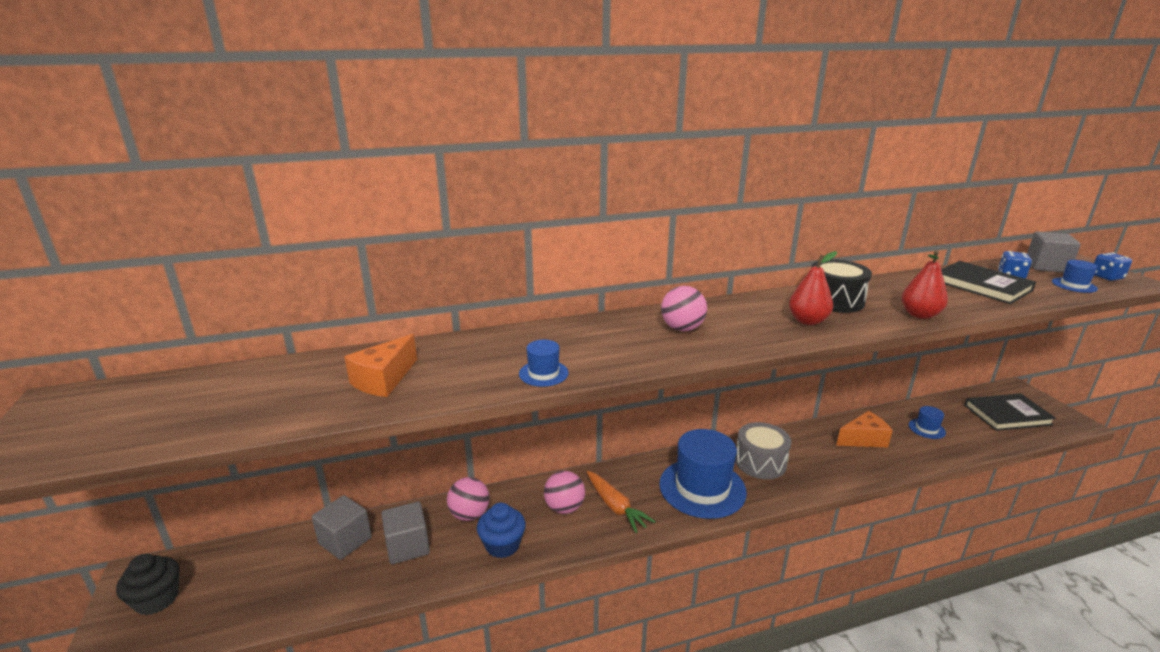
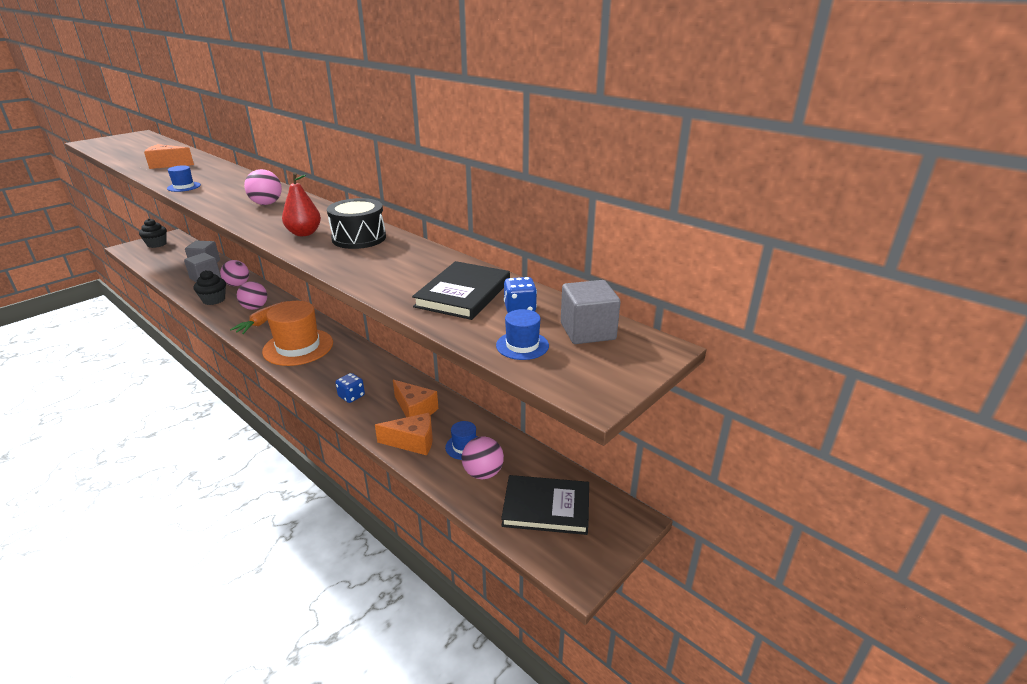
camera: 60 degrees right, 5 degrees up
blue cupcake [477,503,526,558] -> black cupcake [194,270,226,305]
blue hat [659,429,747,519] -> orange hat [262,301,333,366]
grey drum [735,422,791,479] -> none
red pear [901,250,948,319] -> none
black book [964,393,1056,431] -> black book turned 45 degrees counterclockwise [501,475,589,535]
blue dice [1094,253,1132,281] -> blue dice moved to [335,373,365,403]
none -> orange cheese [375,413,433,455]
none -> pink ball [462,436,504,479]

